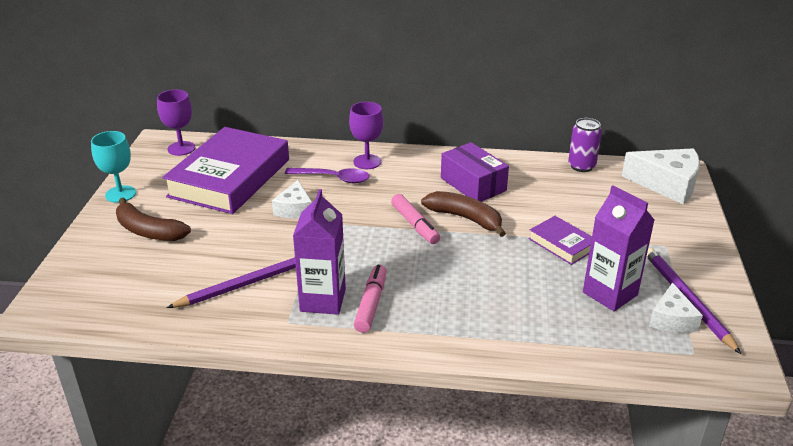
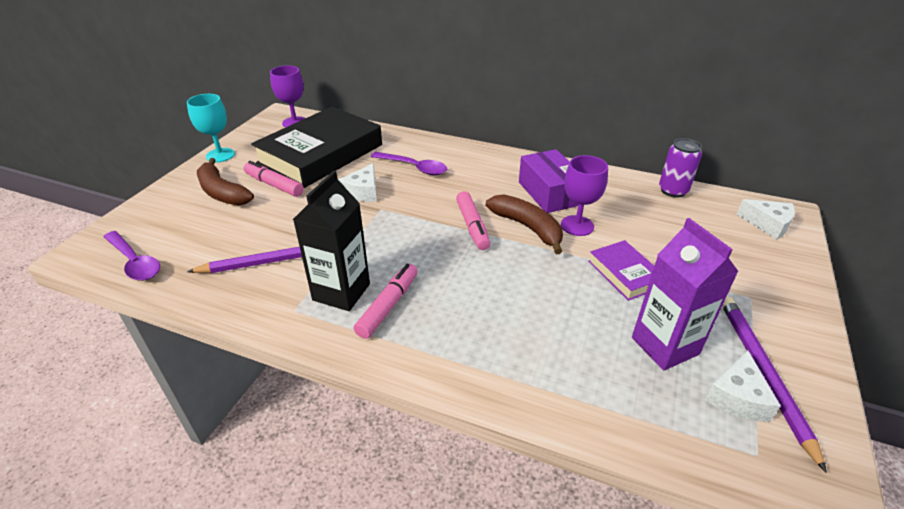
camera: 15 degrees right, 5 degrees up
purple book [162,127,289,214] -> black book [251,107,382,188]
purple carton [293,189,346,314] -> black carton [293,171,370,311]
purple goblet [349,102,383,169] -> purple goblet moved to [561,155,608,236]
white cheese [622,148,700,204] -> white cheese [736,199,795,240], size x0.60
none -> purple spoon [103,231,160,281]
none -> pink marker [244,161,304,197]

